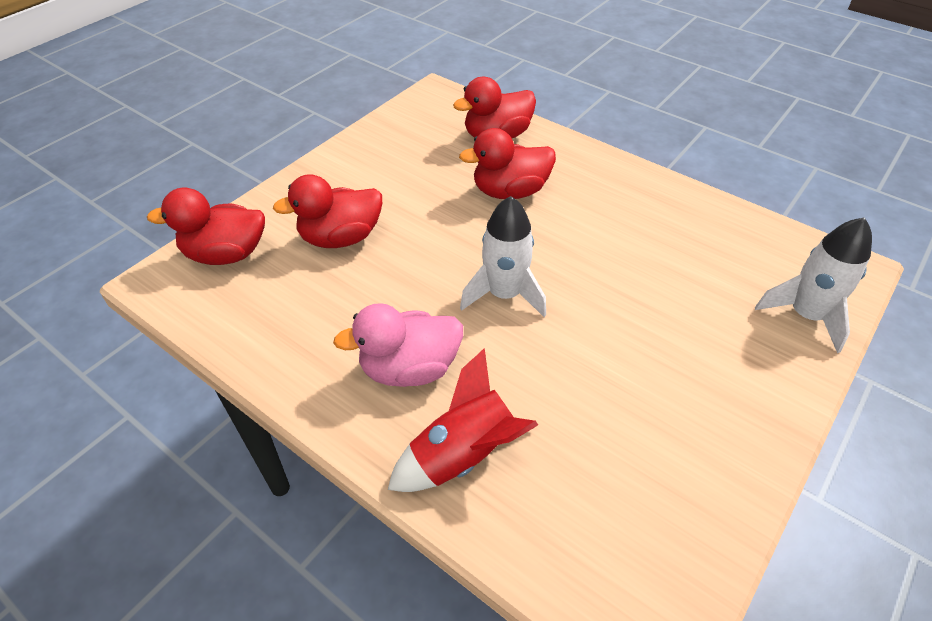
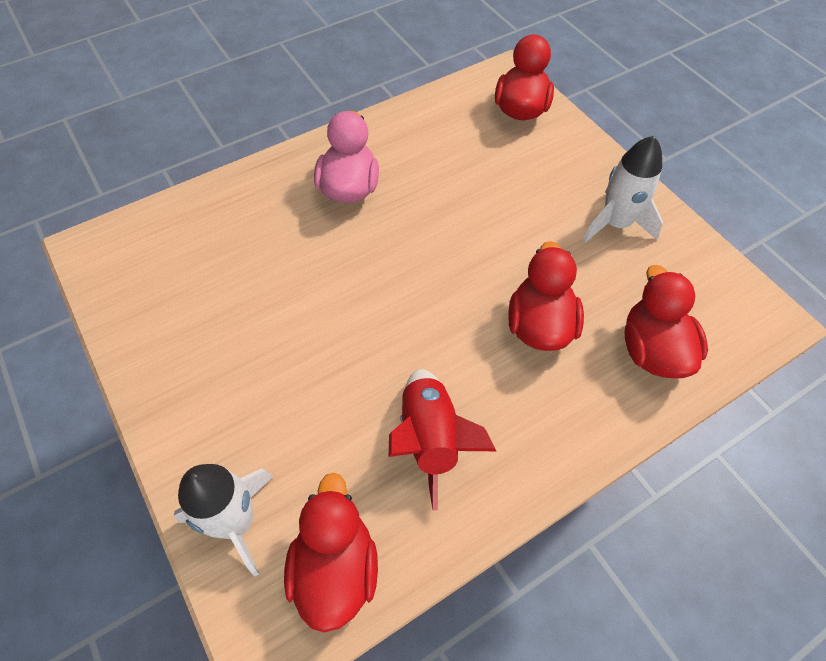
camera: 110 degrees right, 10 degrees up
red duck [273,174,382,248] -> red duck moved to [284,473,378,633]
red rocket [388,348,538,492] -> red rocket moved to [389,369,496,511]
white rocket [460,196,546,317] -> white rocket moved to [582,136,663,243]

